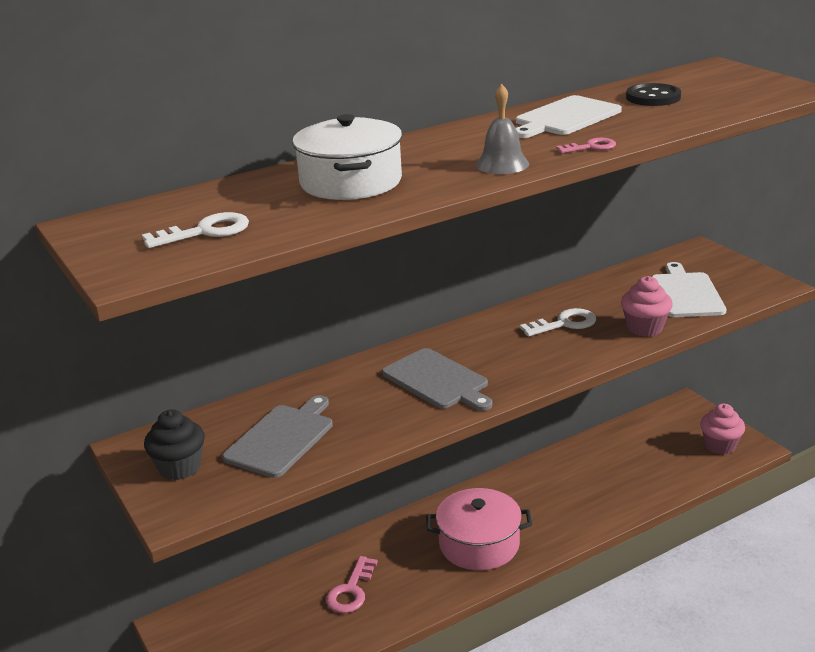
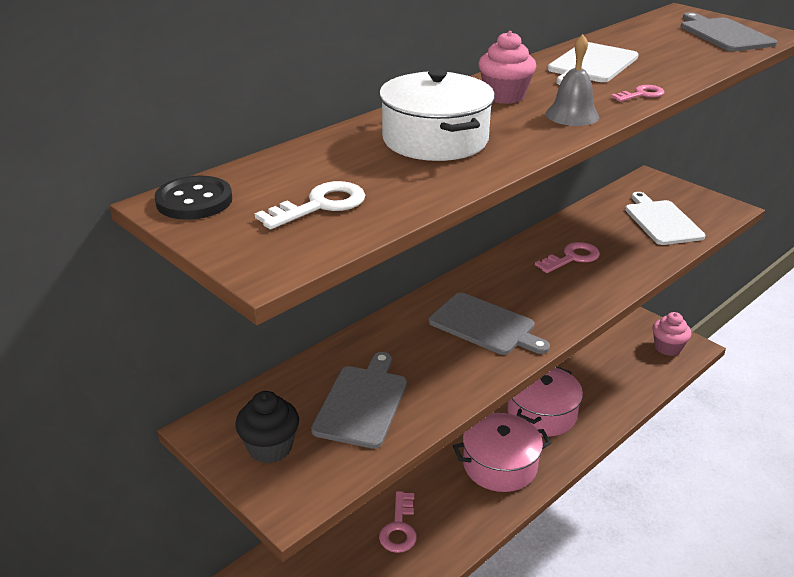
camera: 15 degrees left, 5 degrees up
white key [520,308,596,337] -> pink key [535,242,600,273]
pink cupcake [621,276,673,337] -> pink cupcake moved to [478,31,536,104]
black button [626,83,681,106] -> black button moved to [154,176,232,220]
none -> pink pot [508,367,583,437]
none -> grey cutting board [681,12,777,51]

